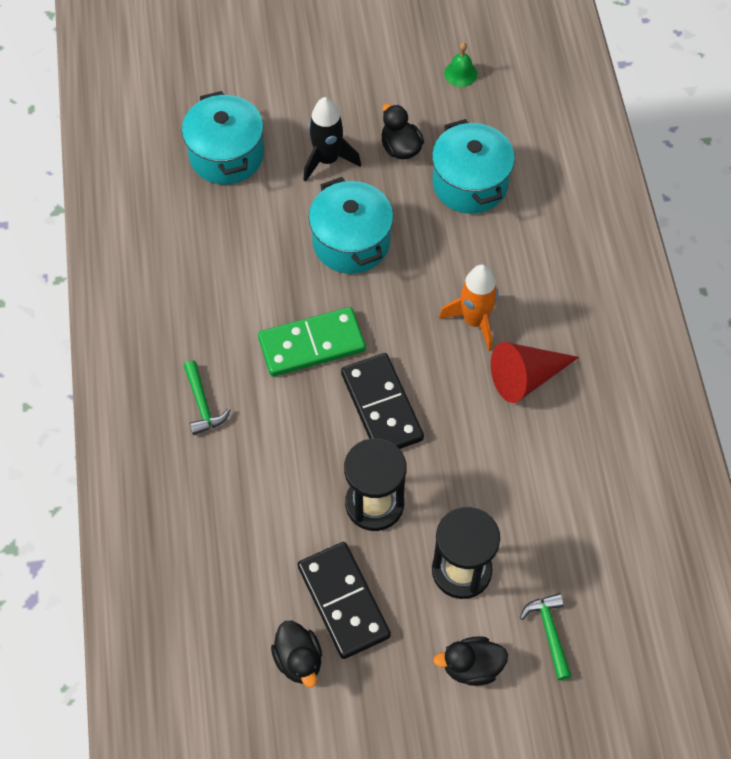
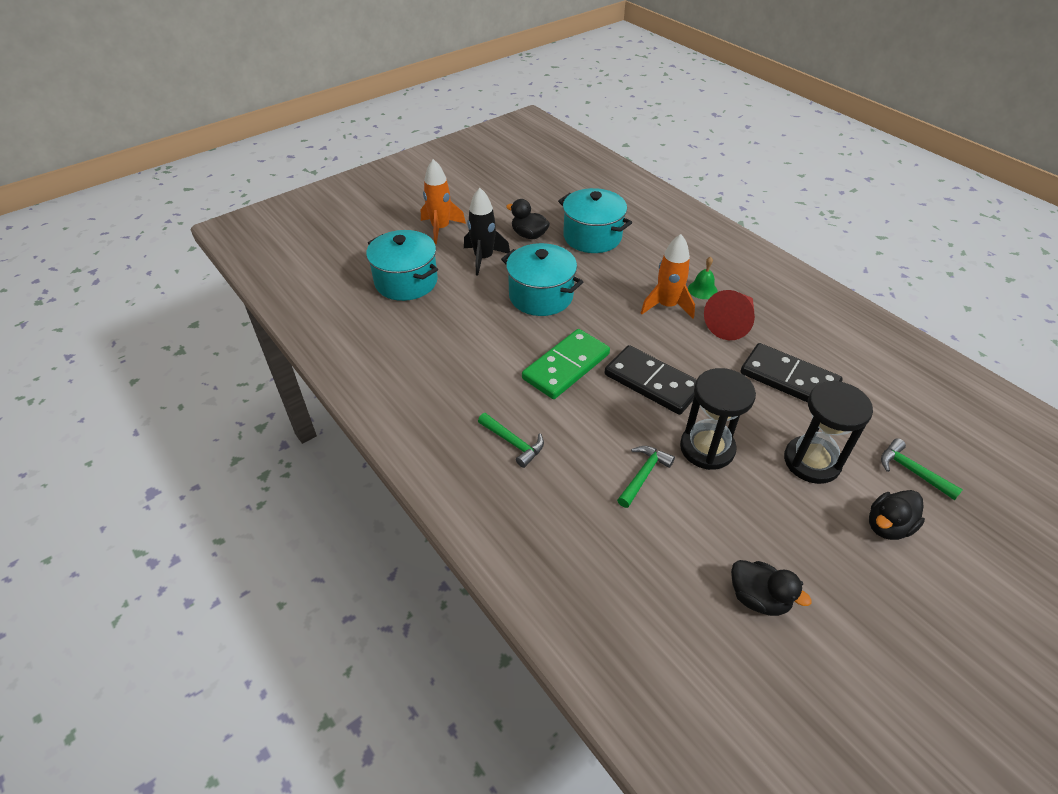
camera: 30 degrees left, 15 degrees down
black domino [298,542,391,659] -> black domino moved to [740,343,842,403]
green bell [444,42,477,87] -> green bell moved to [688,256,718,299]
none -> orange rocket [421,159,466,245]
none -> green hammer [617,446,675,508]

